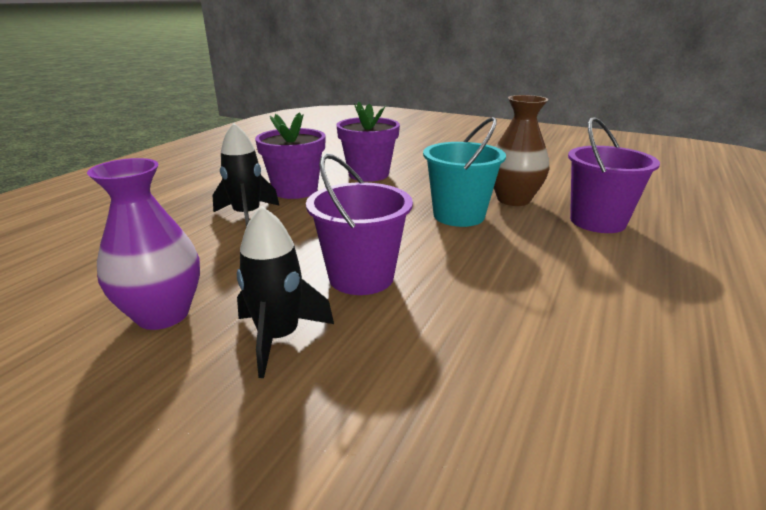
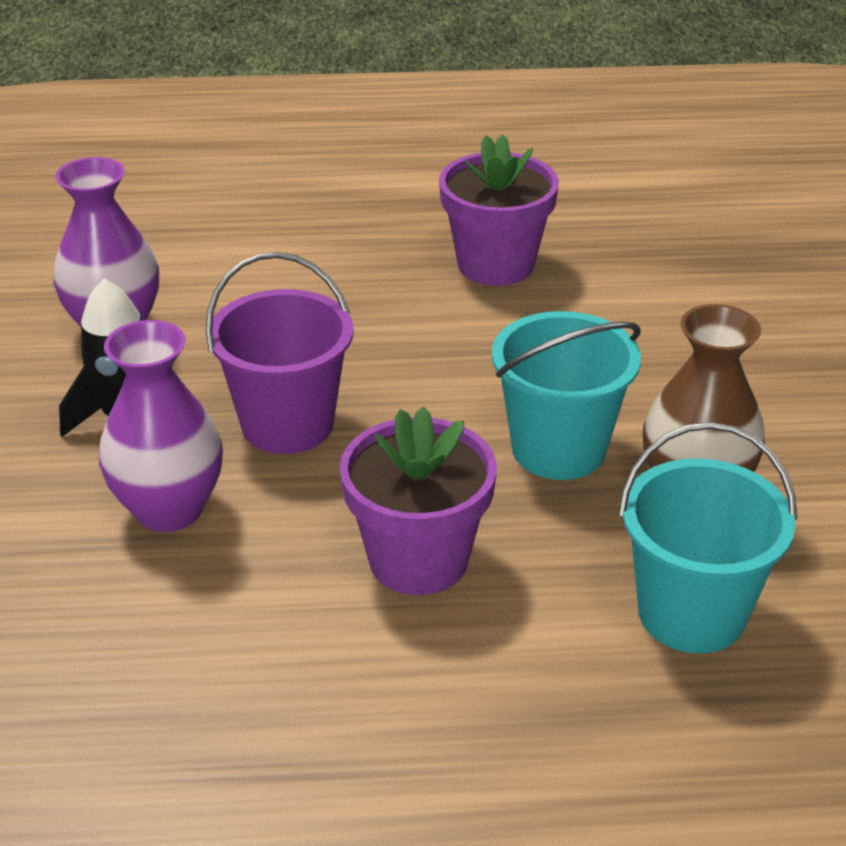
camera: 60 degrees right, 10 degrees up
black rocket [213,123,280,227] -> none
purple flower pot [336,101,400,182] -> purple flower pot moved to [340,406,497,595]
purple bucket [568,117,660,233] -> turquoise bucket [619,422,797,654]
none -> purple vase [99,320,223,532]

